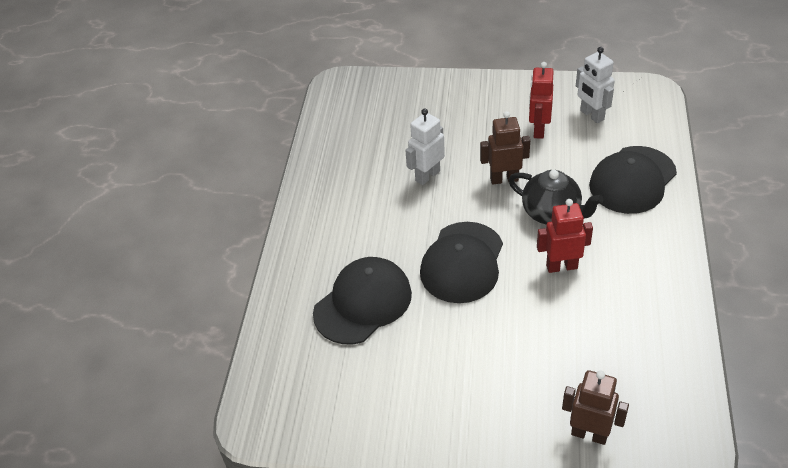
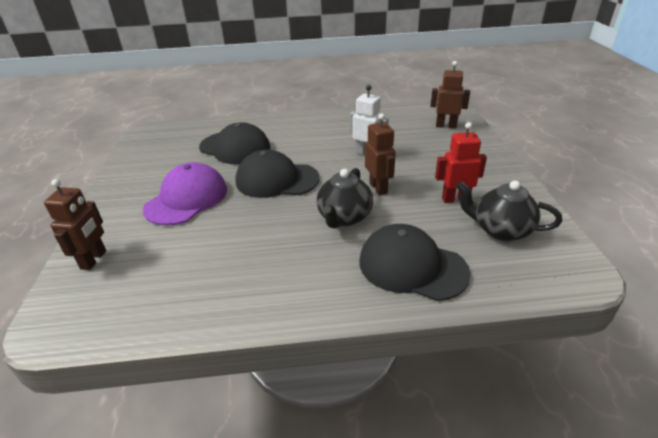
camera: 75 degrees right, 10 degrees down
red robot [537,199,593,273] -> none
white robot [576,47,615,123] -> black teapot [456,181,562,241]
none -> purple cap [143,162,227,226]
none -> brown robot [430,61,470,128]

